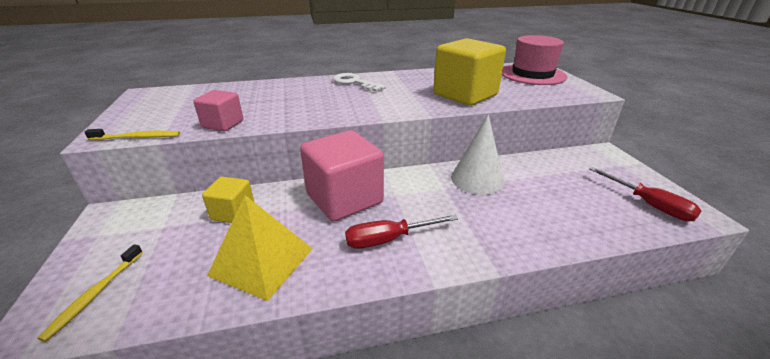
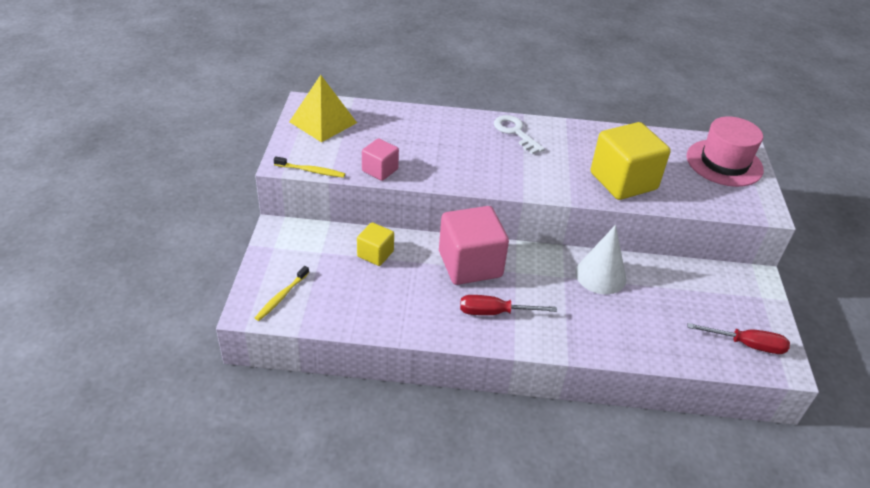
camera: 15 degrees right, 10 degrees up
yellow pyramid [207,195,313,301] -> yellow pyramid moved to [289,75,357,142]
red screwdriver [590,167,701,222] -> red screwdriver turned 60 degrees counterclockwise [688,323,790,354]

